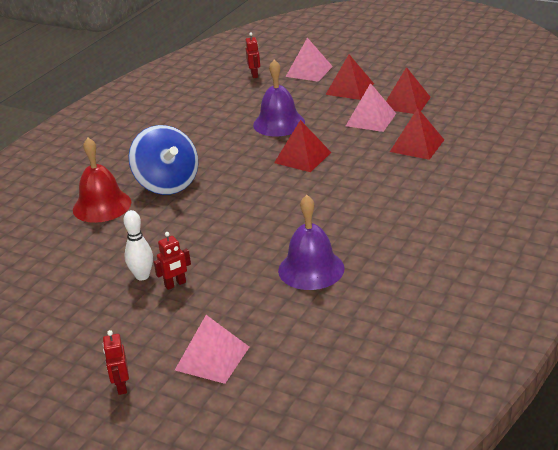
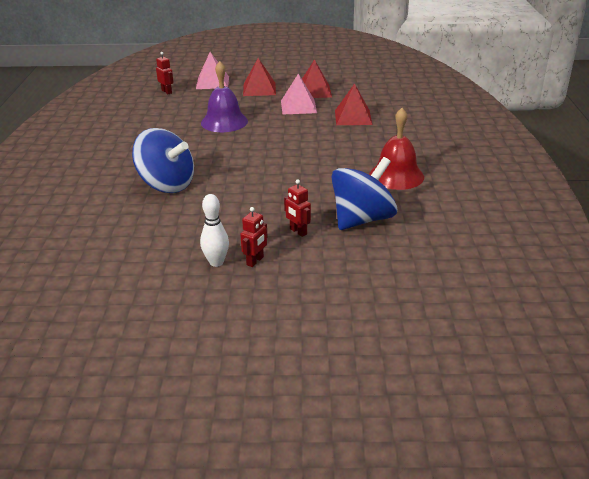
camera: 30 degrees left, 0 degrees up
red bell [73,138,131,223] -> red bell moved to [369,108,424,190]
red robot [103,330,129,395] -> red robot moved to [284,179,311,237]
pink pyramid [175,315,249,384] -> none
red pyramid [274,120,331,172] -> none
purple bell [278,195,345,290] -> blue spinning top [332,157,397,230]

